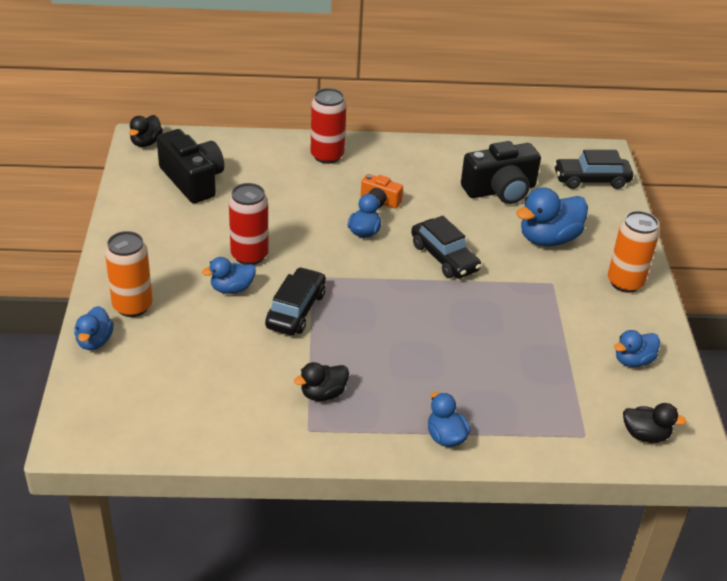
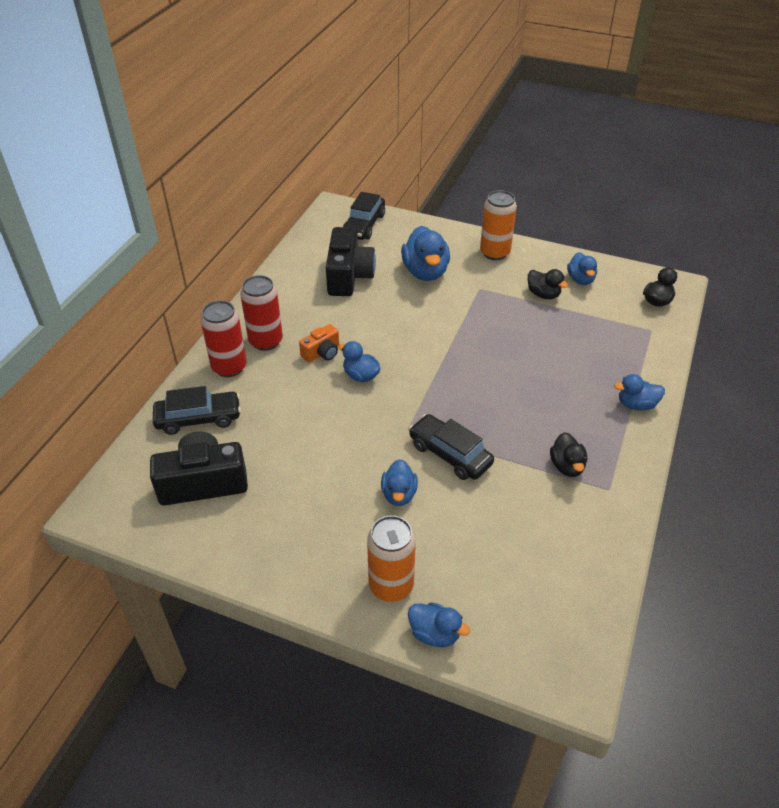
camera: 65 degrees left, 5 degrees up
black duck [129,115,163,147] -> black duck moved to [528,269,568,299]
red can [229,183,269,265] -> red can moved to [240,275,283,351]
black car [411,216,482,279] -> black car moved to [153,386,241,435]

